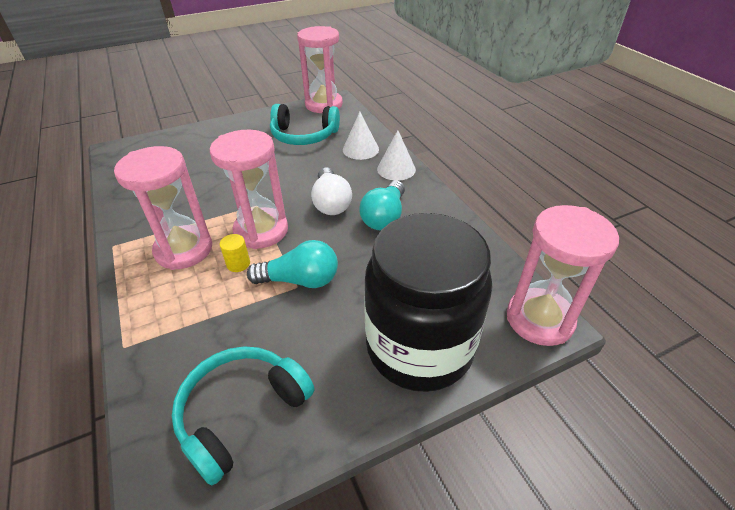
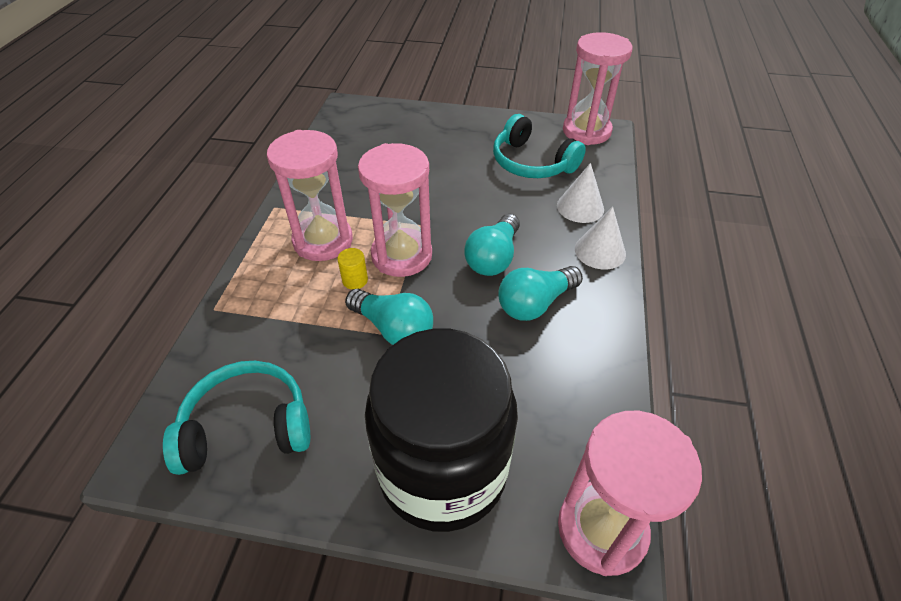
camera: 35 degrees right, 5 degrees up
white light bulb [311,167,352,215] -> turquoise light bulb [464,214,520,276]

